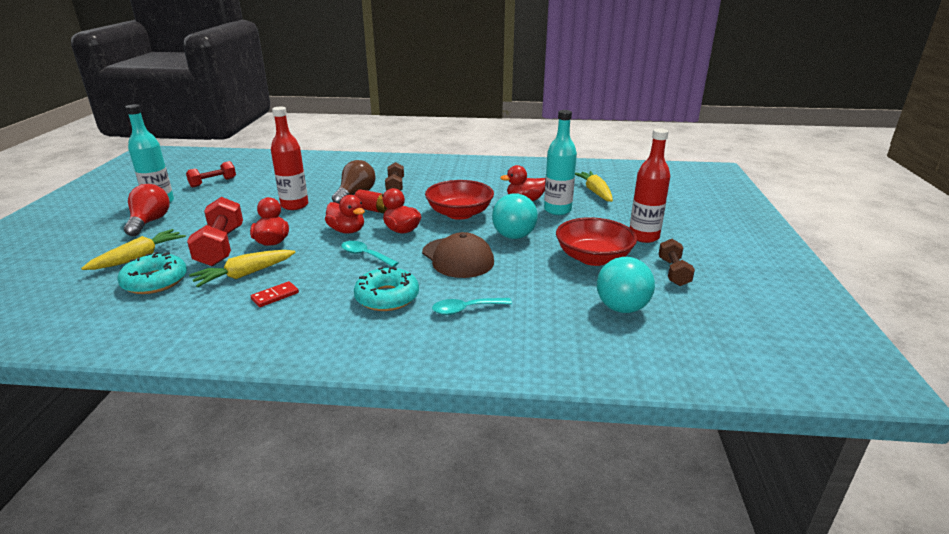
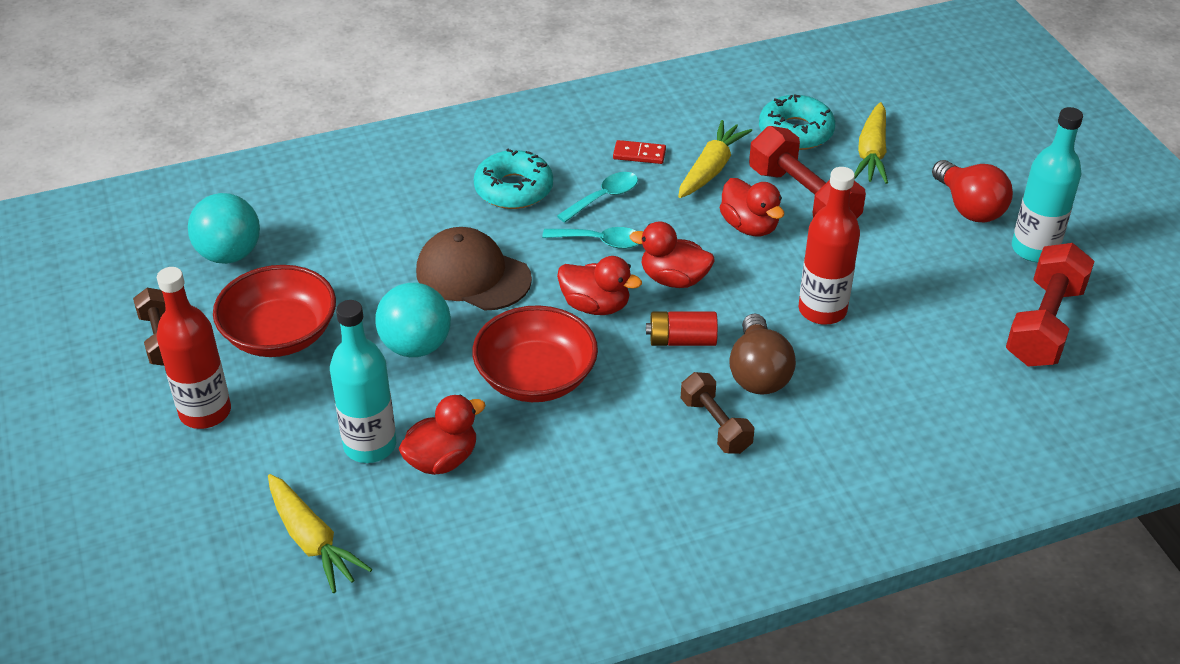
camera: 155 degrees right, 15 degrees up
red dumbbell [186,161,236,187] -> red dumbbell [1006,243,1095,367], size x1.64
red domino [251,281,299,307] -> red domino turned 75 degrees clockwise [613,140,666,164]
turquoise spoon [432,298,512,315] -> turquoise spoon moved to [557,172,638,223]

